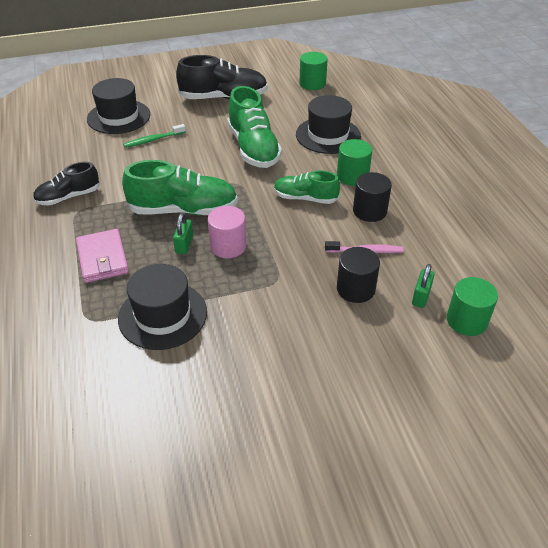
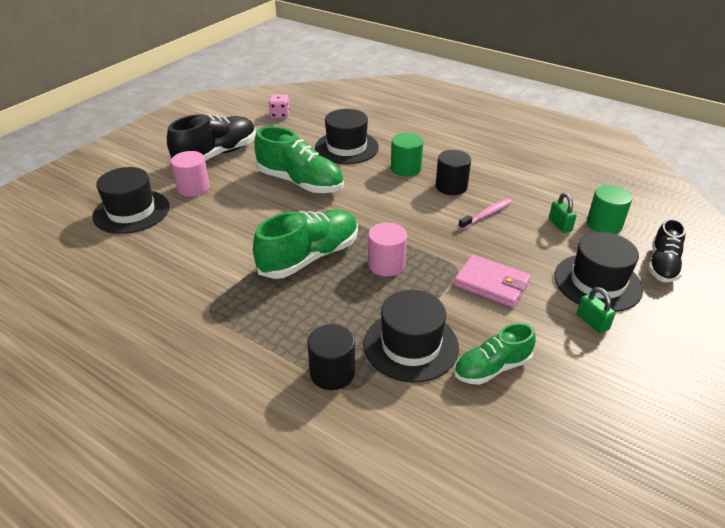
camera: 40 degrees left, 5 degrees down
black shoe [33,162,100,205] -> black shoe moved to [649,219,686,282]
pink wallet [76,229,129,283] -> pink wallet moved to [454,255,531,308]
green toothbrush [123,124,186,148] -> none
green padlock [173,213,193,254] -> green padlock moved to [577,287,616,334]
green shoe [274,170,340,204] -> green shoe moved to [454,323,536,385]
green cylinder [299,52,328,90] -> pink dice [269,94,290,118]
black cylinder [337,247,380,303] -> black cylinder moved to [307,324,355,390]
none -> pink cylinder [171,151,210,197]
none -> black hat [554,232,643,312]

